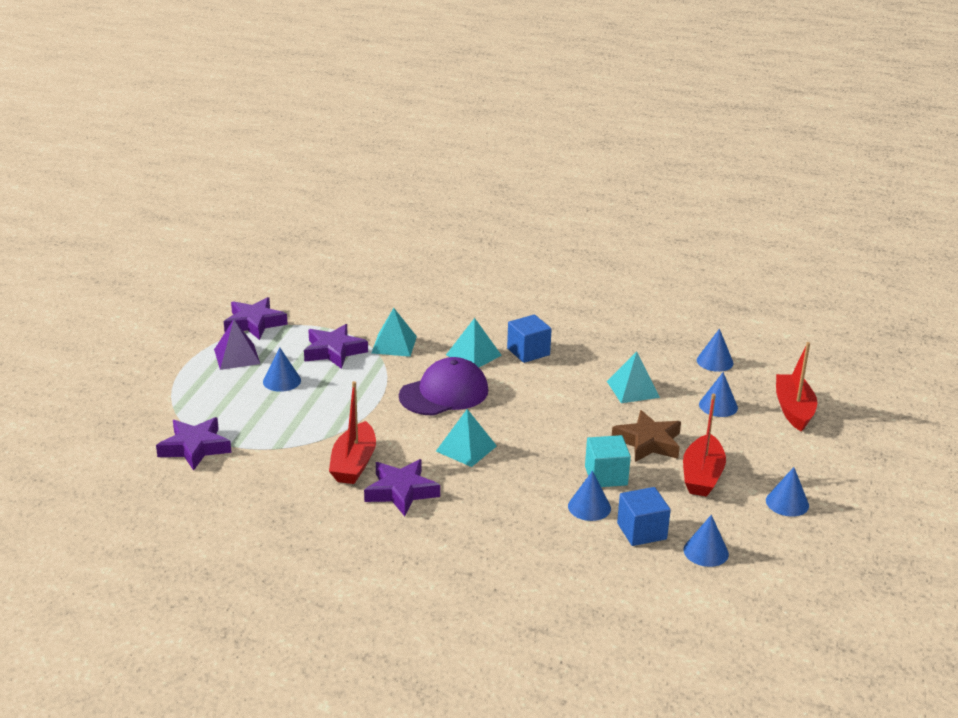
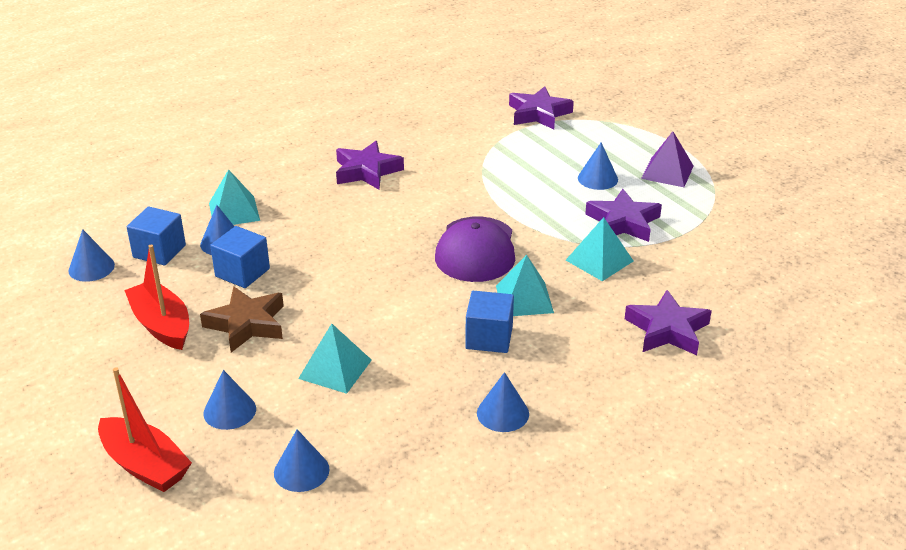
camera: 130 degrees right, 5 degrees up
purple star [224,297,288,340] -> purple star moved to [625,290,712,355]
red boat [329,381,376,484] -> none
turquoise pyramid [436,409,497,467] -> turquoise pyramid moved to [209,169,260,225]
turquoise cube [585,435,631,487] -> blue cube [210,226,270,288]
blue cone [766,467,809,517] -> blue cone moved to [477,372,529,432]

